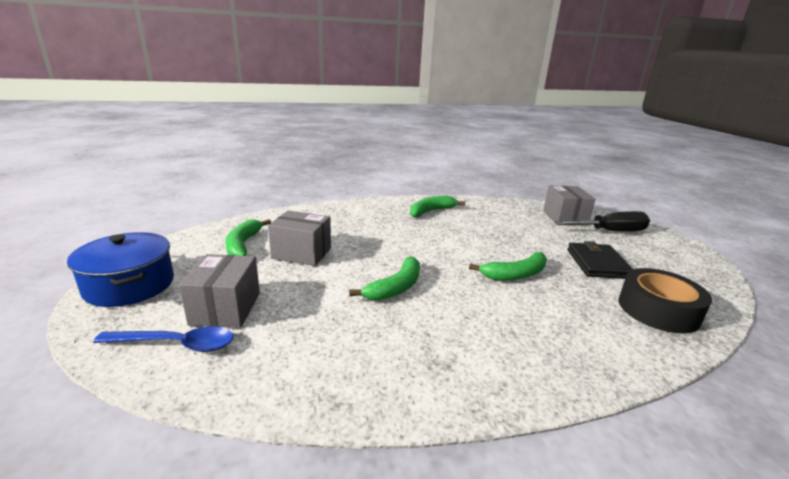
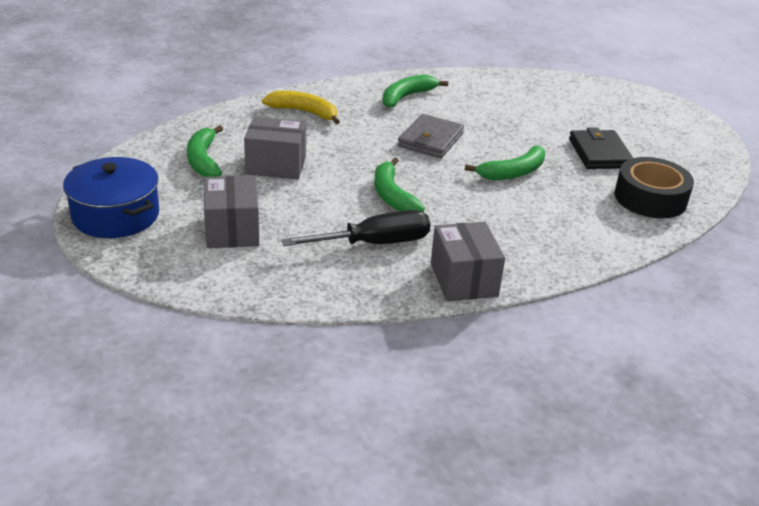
camera: 10 degrees left, 10 degrees up
blue spoon [93,326,234,352] -> none
green banana [349,256,420,301] -> green banana turned 135 degrees clockwise [374,158,425,212]
grey box [543,186,595,226] -> grey box moved to [431,222,505,302]
black screwdriver [555,211,650,232] -> black screwdriver moved to [281,210,431,246]
none -> yellow banana [262,91,340,124]
none -> grey wallet [398,114,464,158]

